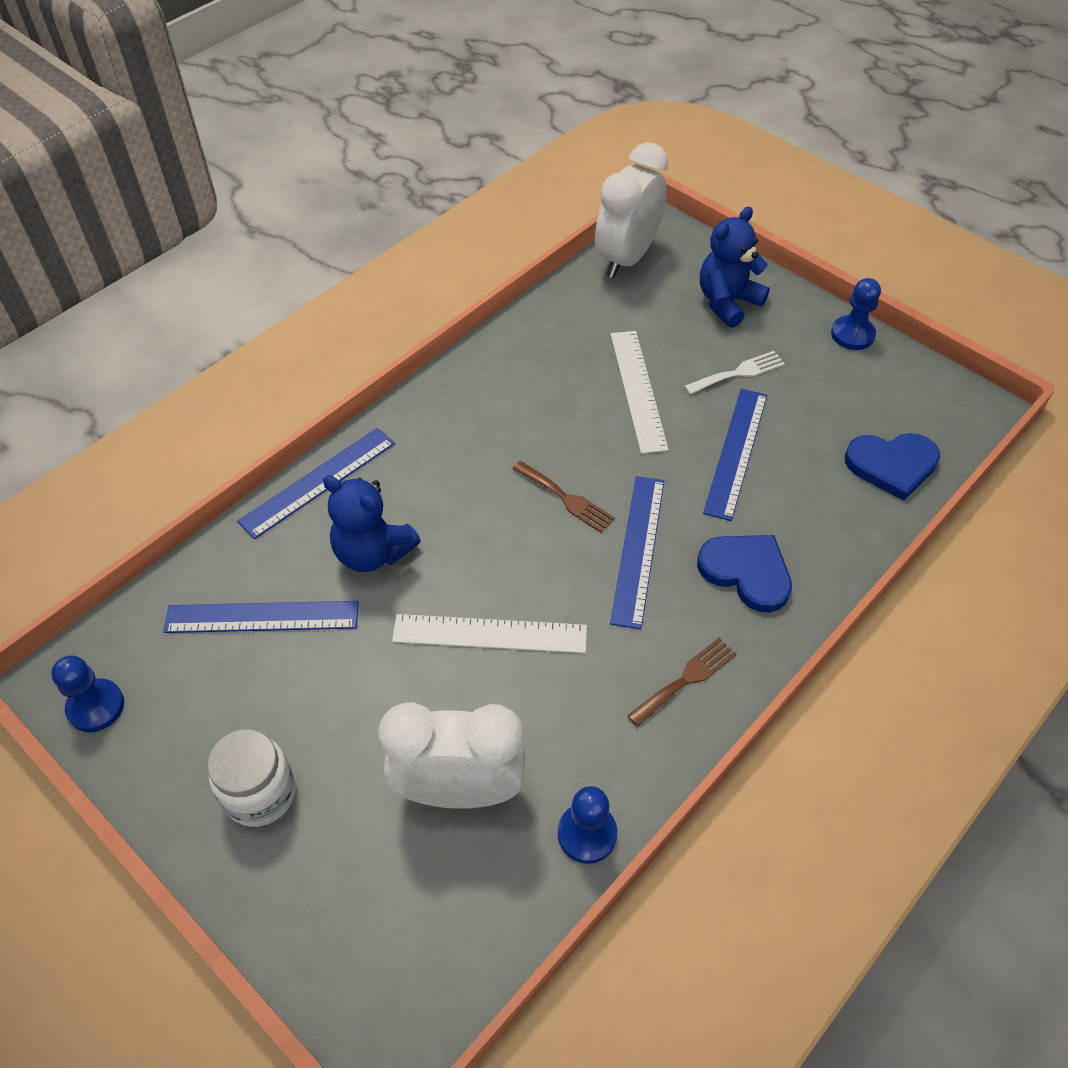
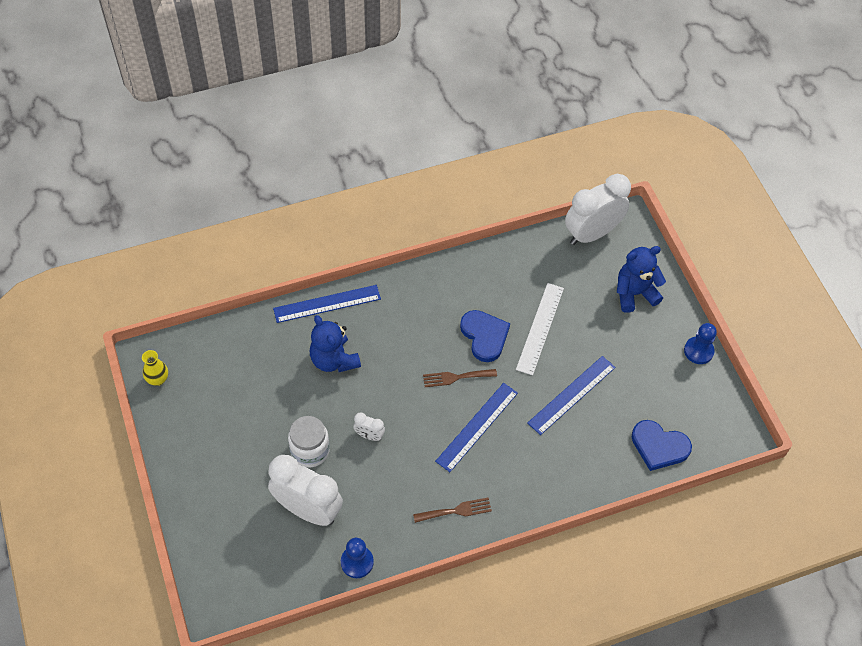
camera: 25 degrees right, 5 degrees up
blue pawn [51,655,124,732] -> yellow vase [142,350,168,386]
blue ruler [163,601,359,633] -> none
white jar [207,729,296,827] -> white jar moved to [288,416,330,467]
white ruler [392,614,587,653] -> white clock [353,413,385,441]
brown fork [512,461,615,533] -> brown fork turned 105 degrees clockwise [423,369,497,387]
white fork [684,351,785,394] -> none
blue heart [697,535,792,612] -> blue heart moved to [460,310,510,362]

